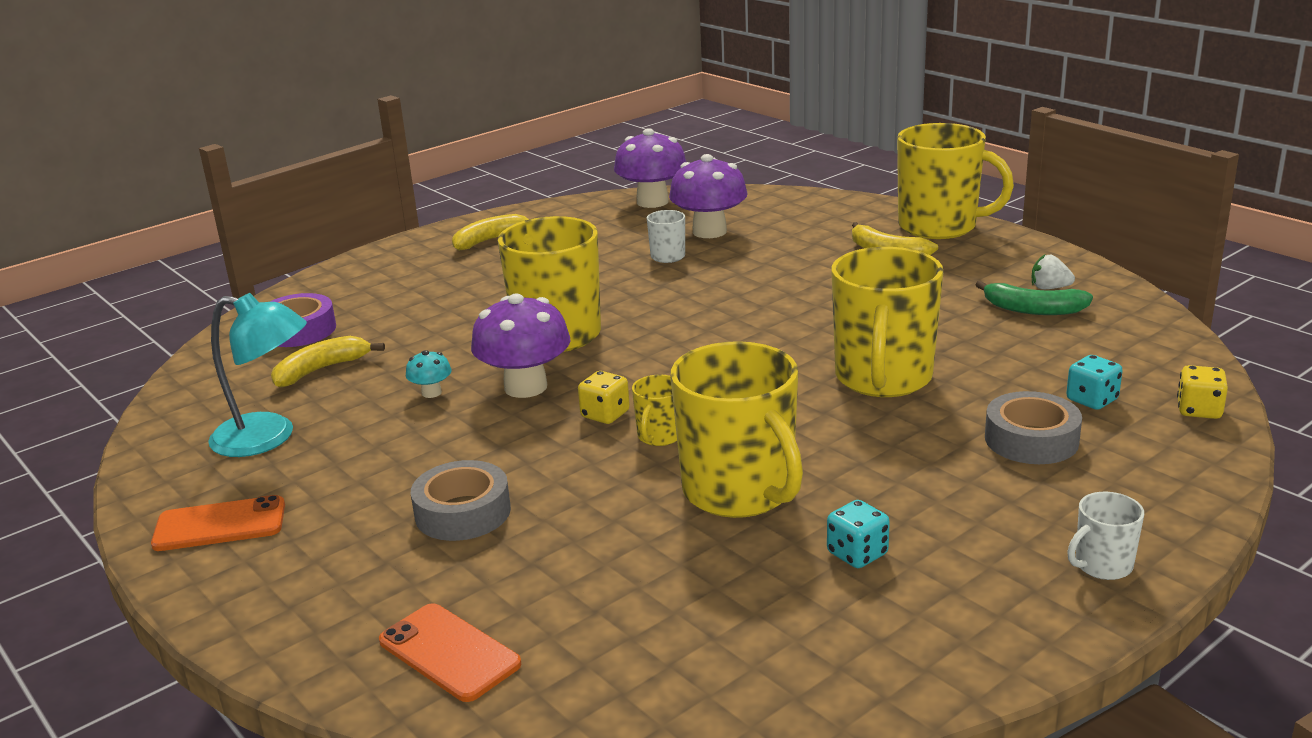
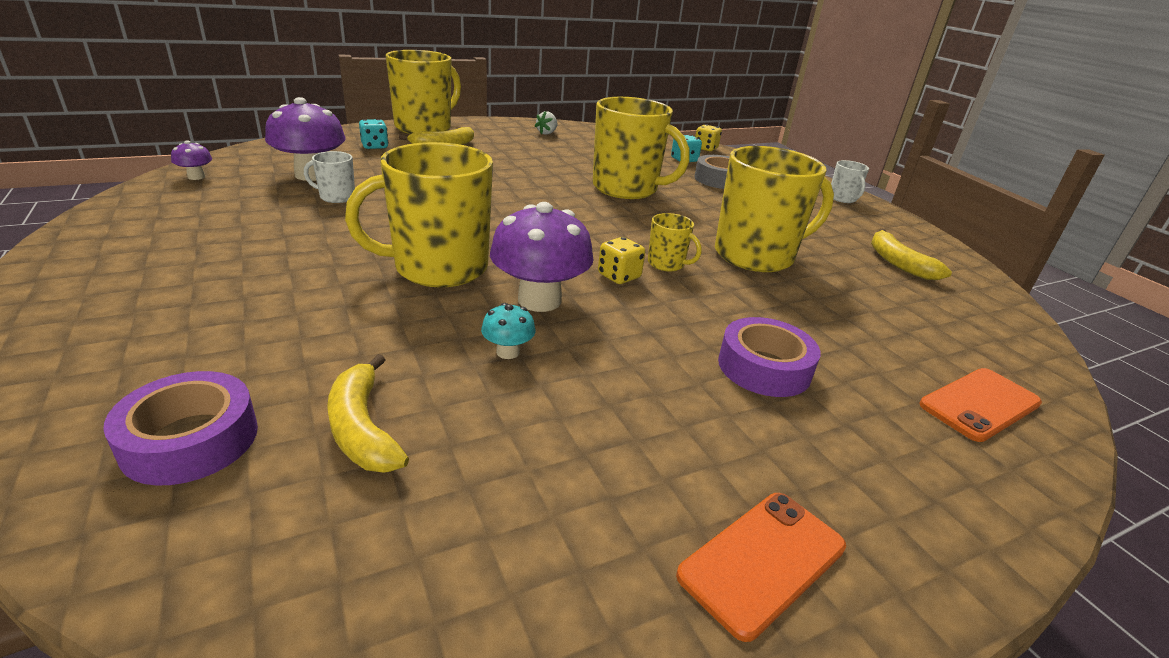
camera: 80 degrees left, 5 degrees up
orange phone [151,495,285,551] -> orange phone turned 45 degrees clockwise [676,493,846,642]
turquoise lamp [208,293,307,457] -> none
grey tape [411,460,511,541] -> purple tape [718,317,821,397]
yellow banana [452,214,529,251] -> yellow banana moved to [871,229,952,280]
purple mushroom [614,128,686,208] -> purple mushroom [171,140,212,180], size x0.46
turquoise dice [827,500,890,568] -> turquoise dice moved to [359,119,388,149]
green banana [975,281,1093,315] -> none

